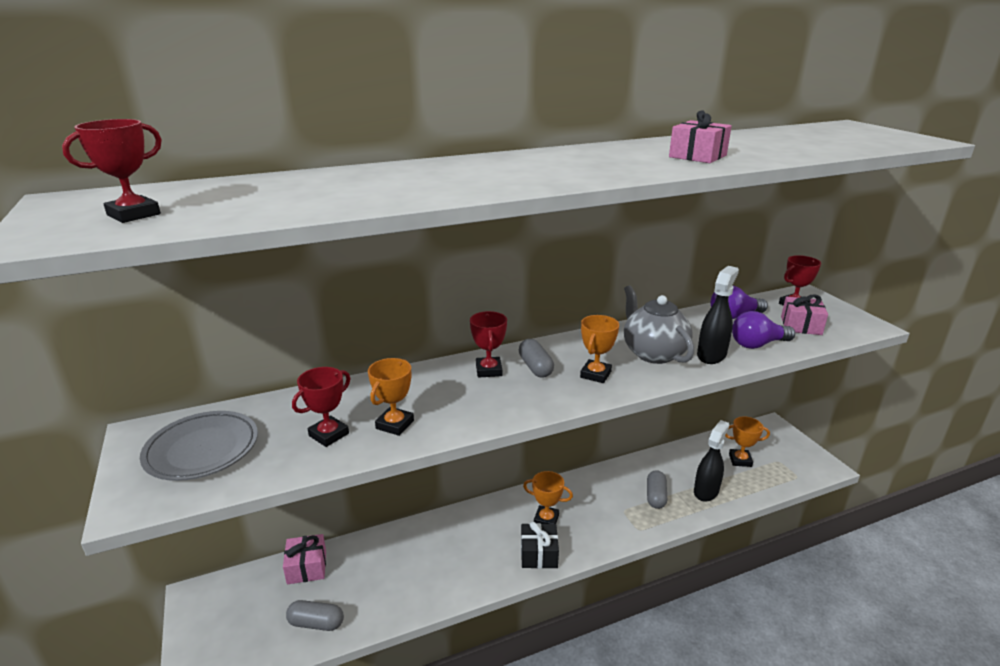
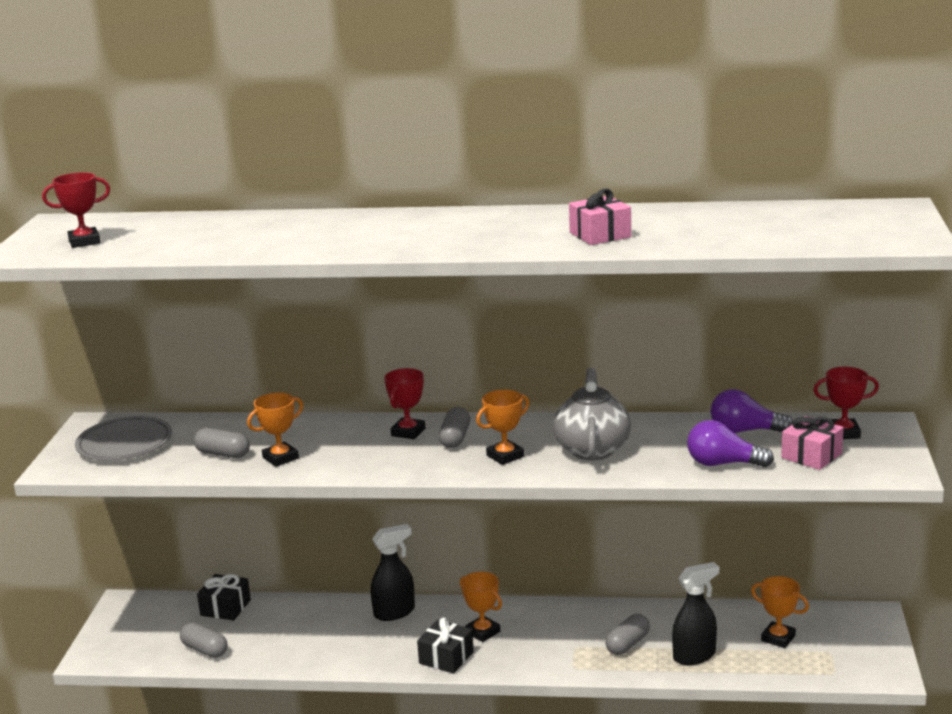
camera: 30 degrees right, 5 degrees down
pink gift [283,534,326,584] -> black gift [197,574,251,621]
red trophy [292,367,350,447] -> grey capsule [194,428,250,458]
black spray bottle [697,266,739,364] -> black spray bottle moved to [371,524,415,621]

